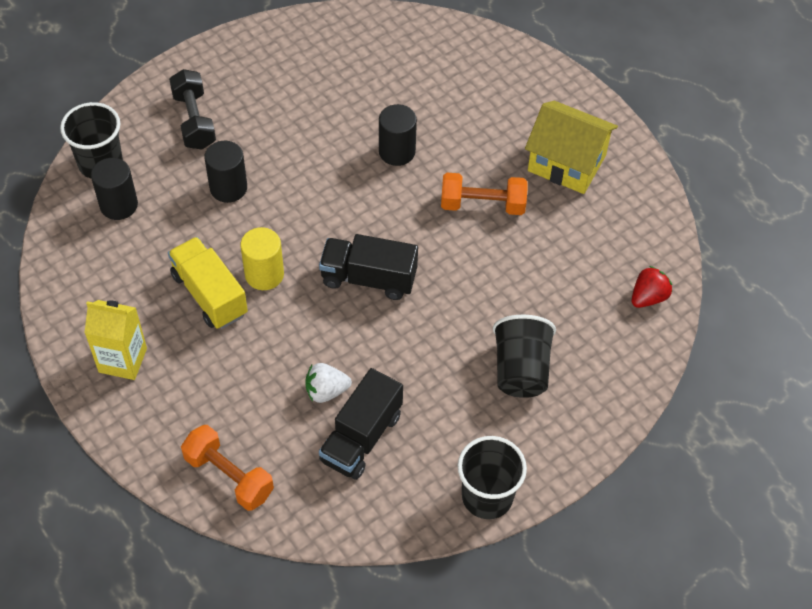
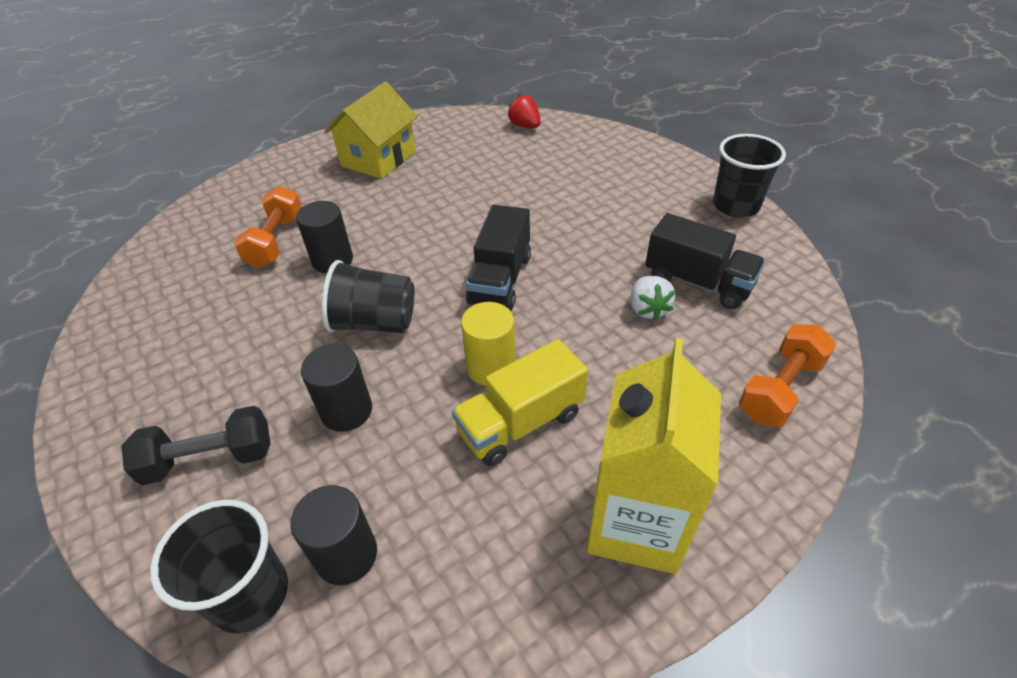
camera: 85 degrees left, 10 degrees down
yellow carton [84,300,147,380] -> yellow carton [586,338,721,574], size x1.52
orange dumbbell [441,173,528,215] -> orange dumbbell moved to [234,186,302,268]
black cup [493,315,556,398] -> black cup moved to [322,260,414,333]

